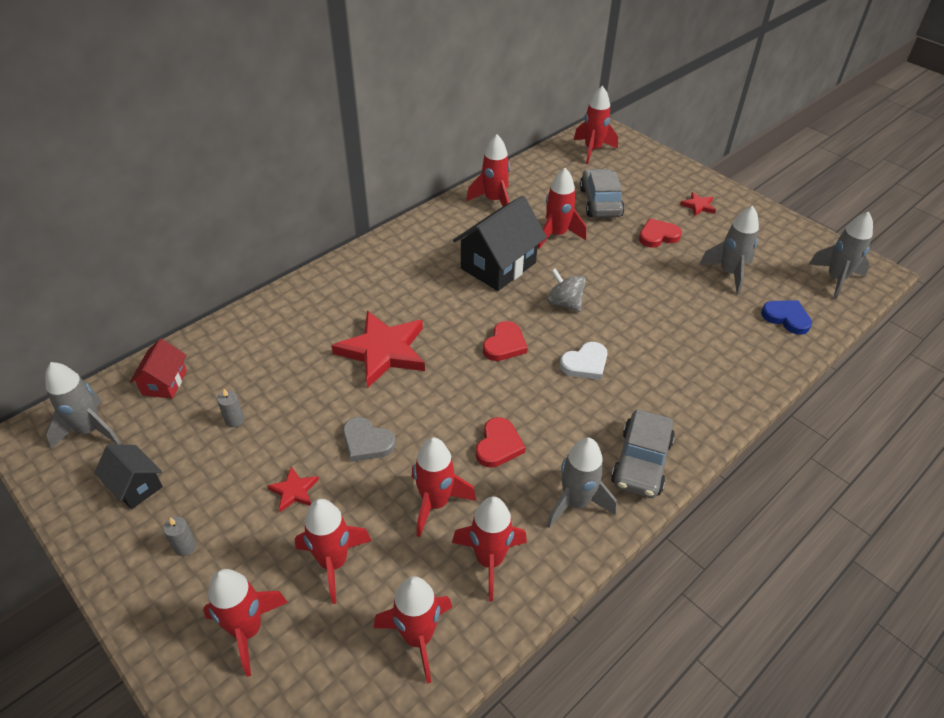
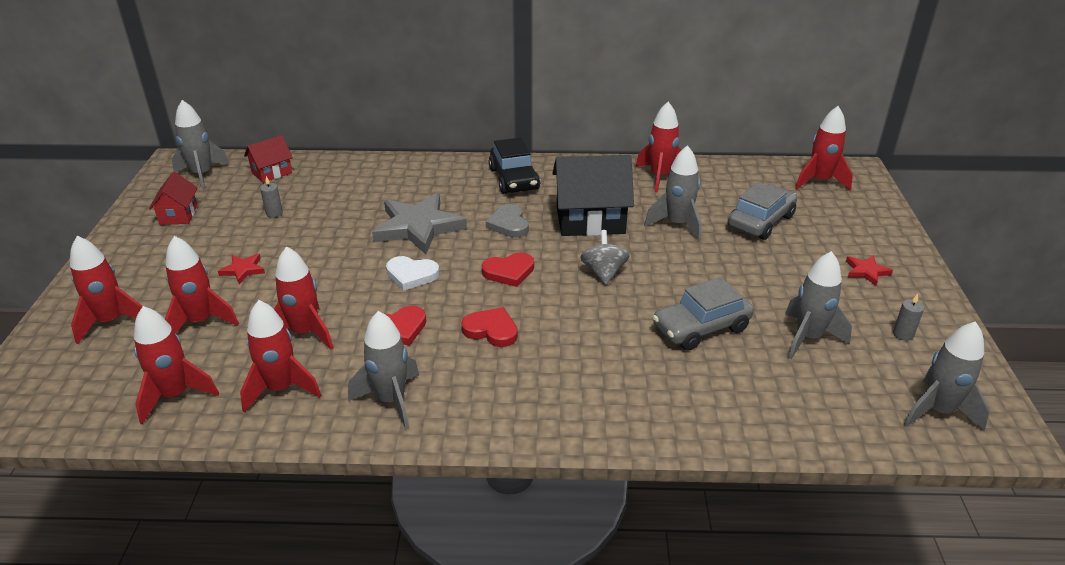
camera: 45 degrees right, 10 degrees down
black house [94,444,163,509] -> red house [149,172,198,225]
grey candle [163,517,196,556] -> grey candle moved to [893,294,924,341]
red star [331,310,425,388] -> grey star [372,193,467,254]
grey heart [343,417,395,462] -> grey heart moved to [486,204,529,238]
red rocket [538,168,586,249] -> grey rocket [644,145,702,241]
white heart [560,342,607,380] -> white heart moved to [386,256,440,291]
grey car [611,410,675,498] -> grey car moved to [653,277,754,351]
red heart [639,219,682,248] -> red heart moved to [461,307,518,347]
blue heart [761,300,812,335] -> none
none -> black car [489,137,540,194]

